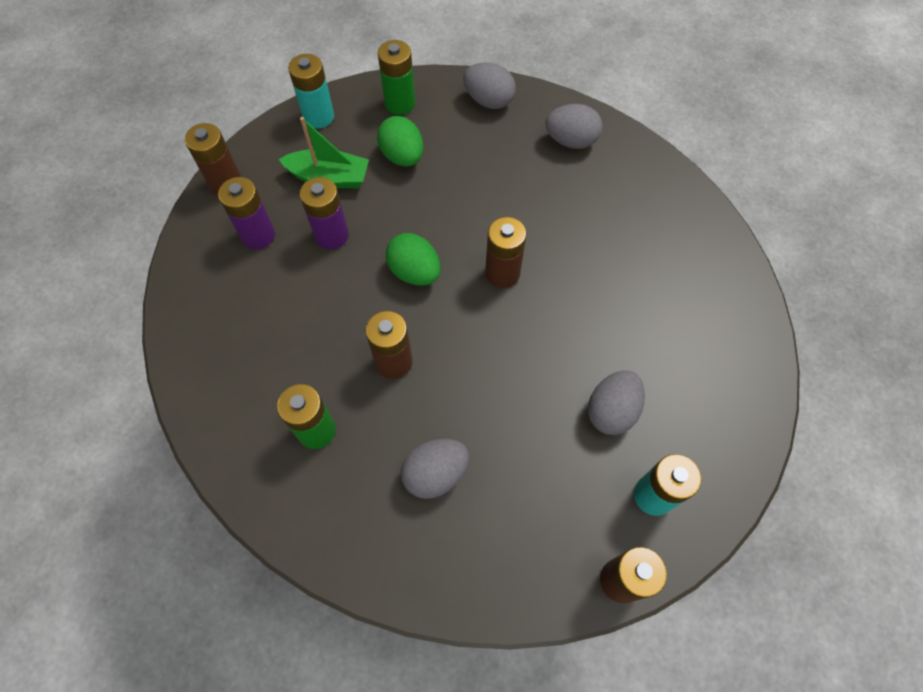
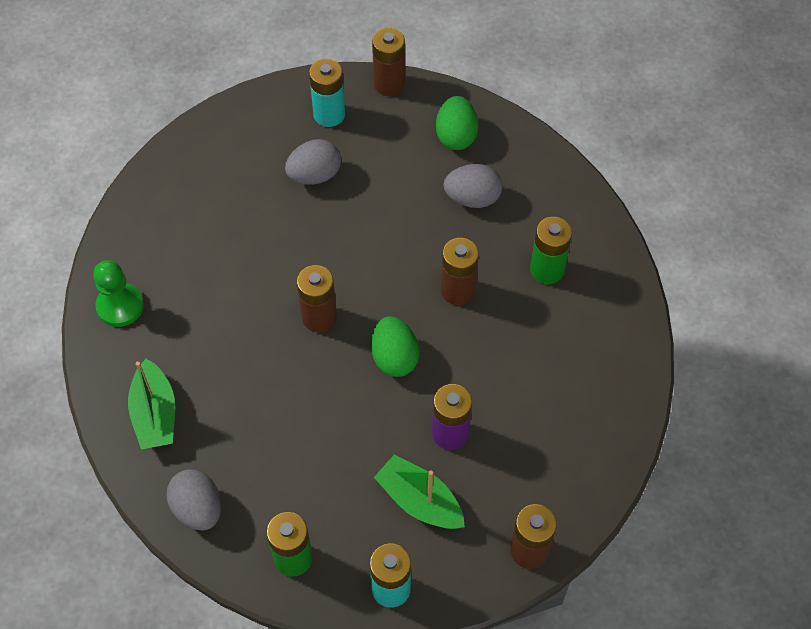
camera: 150 degrees left, 5 degrees down
purple battery [218,177,275,249] -> none
green egg [377,116,423,167] -> green egg moved to [436,96,478,150]
grey egg [545,104,602,149] -> green boat [128,359,175,450]
none -> green pawn [93,260,144,327]

